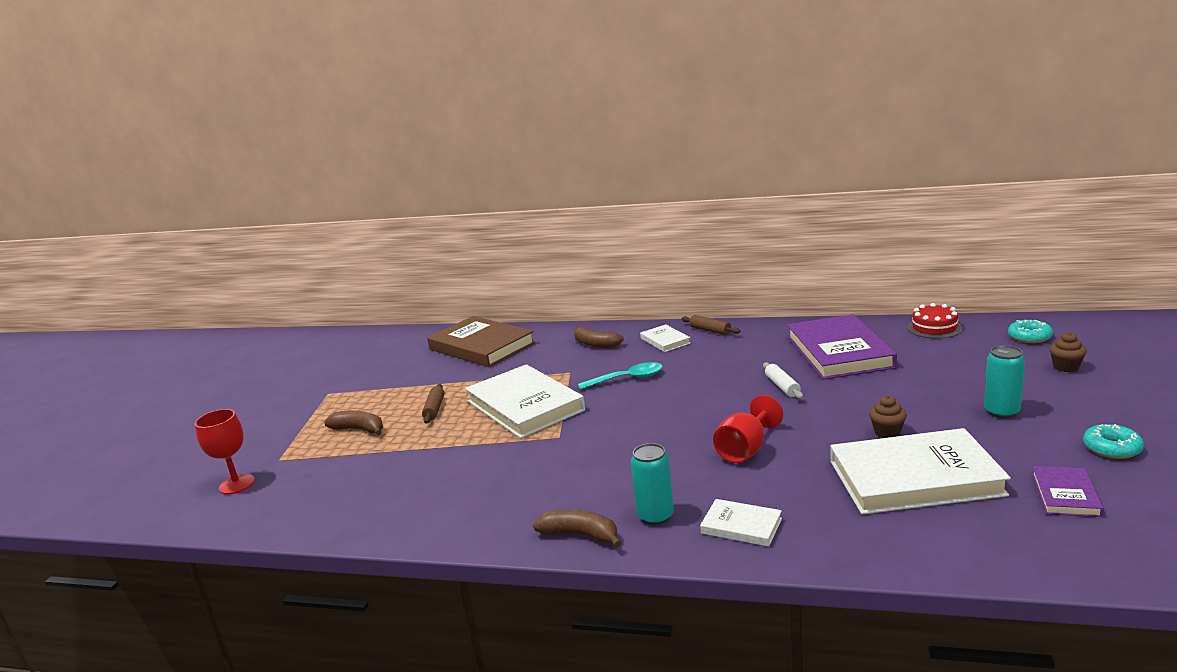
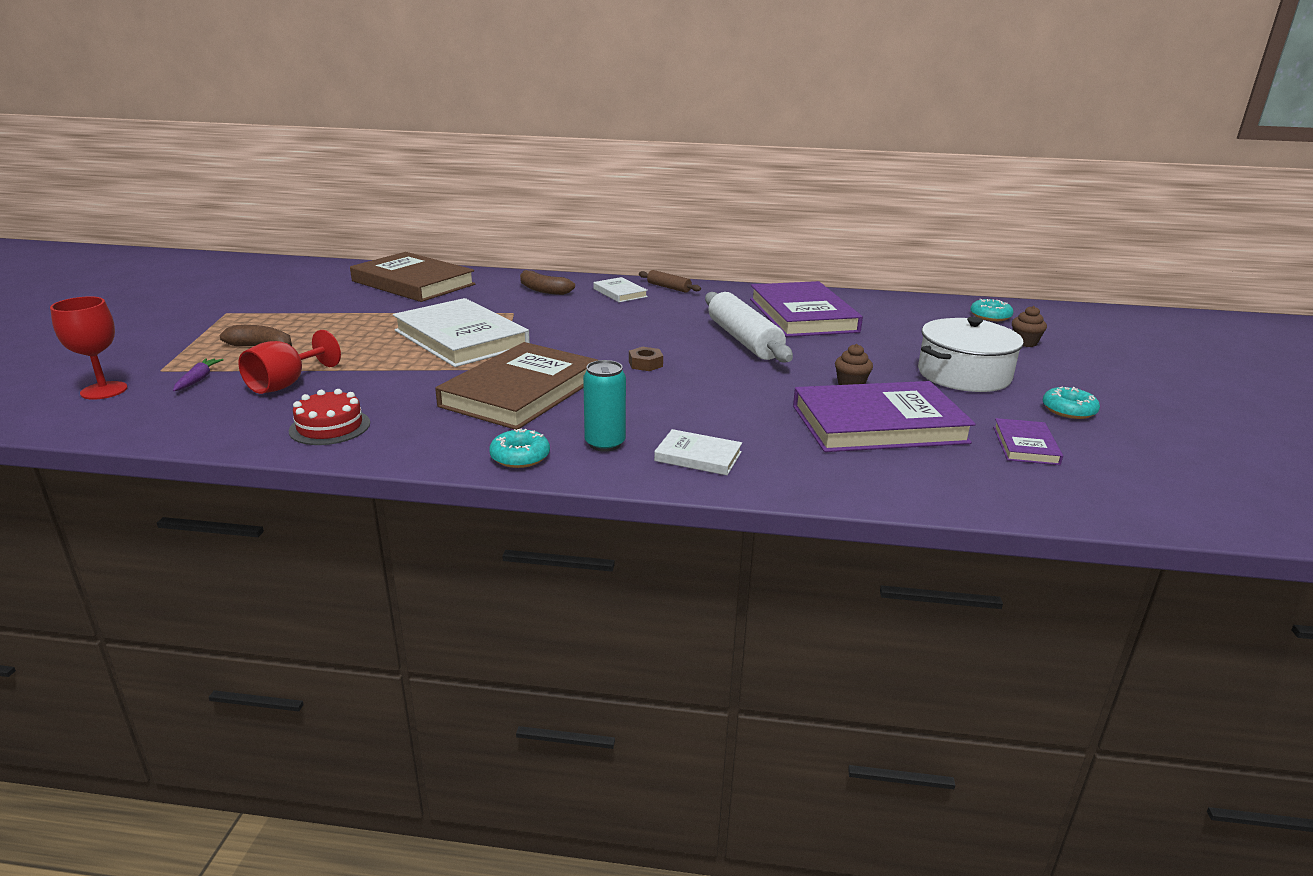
camera: 10 degrees left, 5 degrees up
brown rolling pin [422,384,444,423] -> none
brown banana [533,510,622,548] -> turquoise donut [489,428,550,468]
turquoise spoon [578,362,663,390] -> none
red goblet [713,395,783,463] -> red goblet moved to [239,330,341,394]
white rolling pin [763,362,803,399] -> white rolling pin [705,292,793,363], size x2.07
white book [830,428,1011,514] -> purple book [793,381,976,452]
red cake [907,303,963,339] -> red cake moved to [289,389,370,445]
turquoise can [984,345,1025,418] -> white pot [918,317,1024,392]
none -> purple carrot [173,358,224,391]
none -> brown book [435,342,598,430]
none -> brown nut [629,347,663,371]

